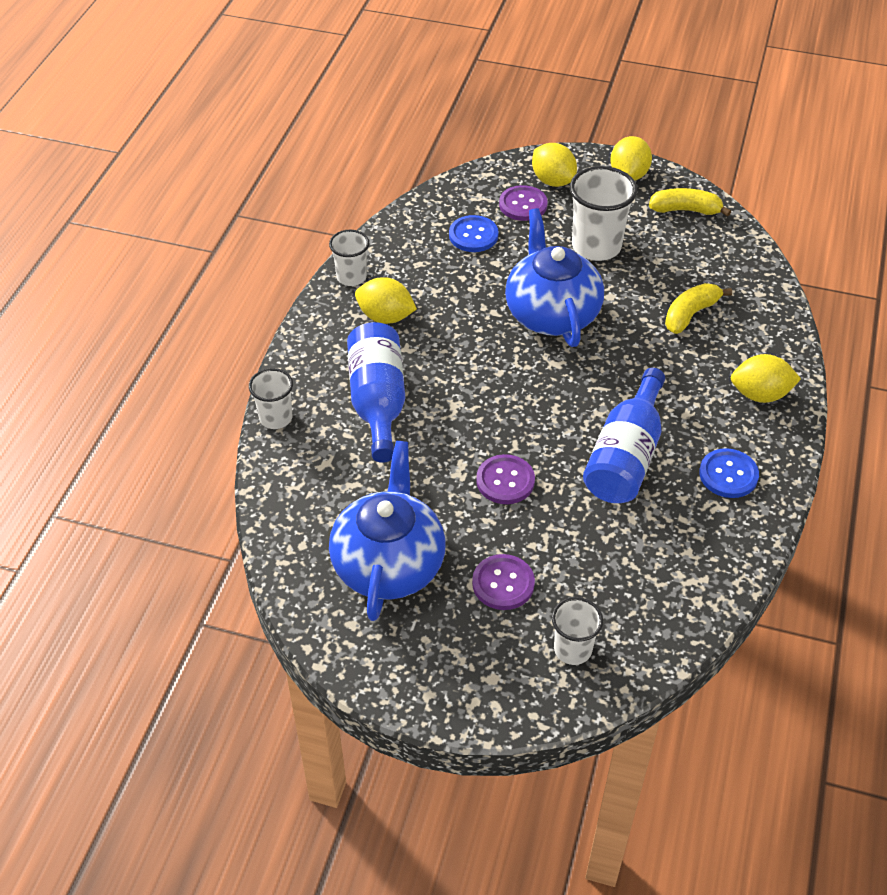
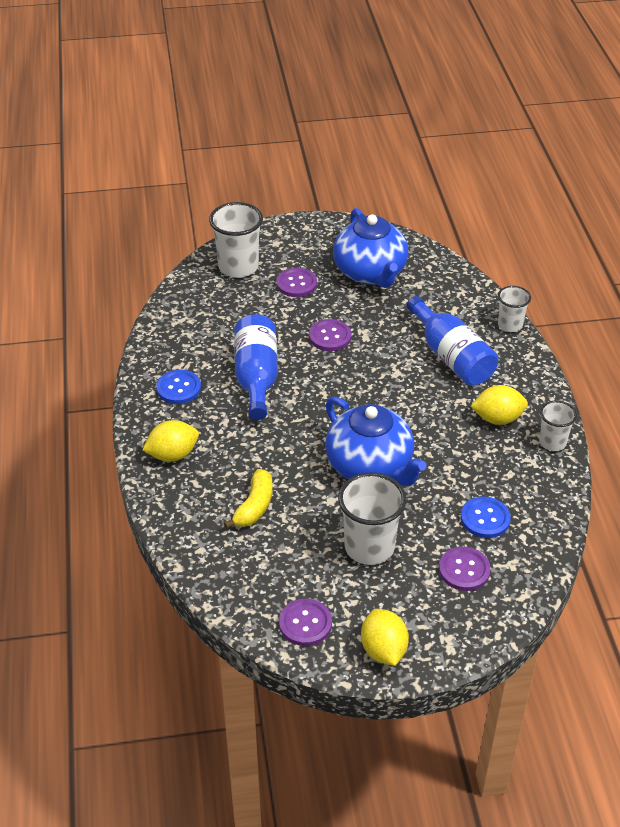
camera: 155 degrees right, 5 degrees down
yellow lemon [532,143,577,187] -> none
white cup [552,597,603,665] -> white cup [209,202,263,278], size x1.69
yellow banana [649,188,731,217] -> purple button [279,599,332,646]

